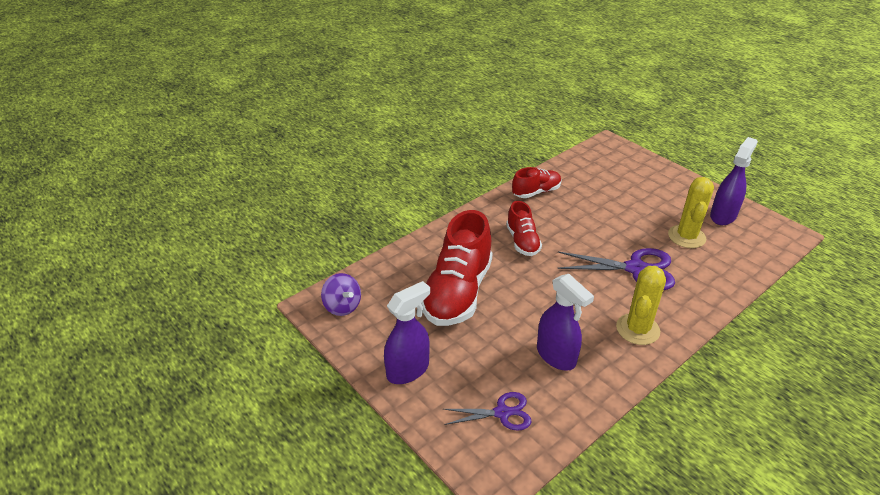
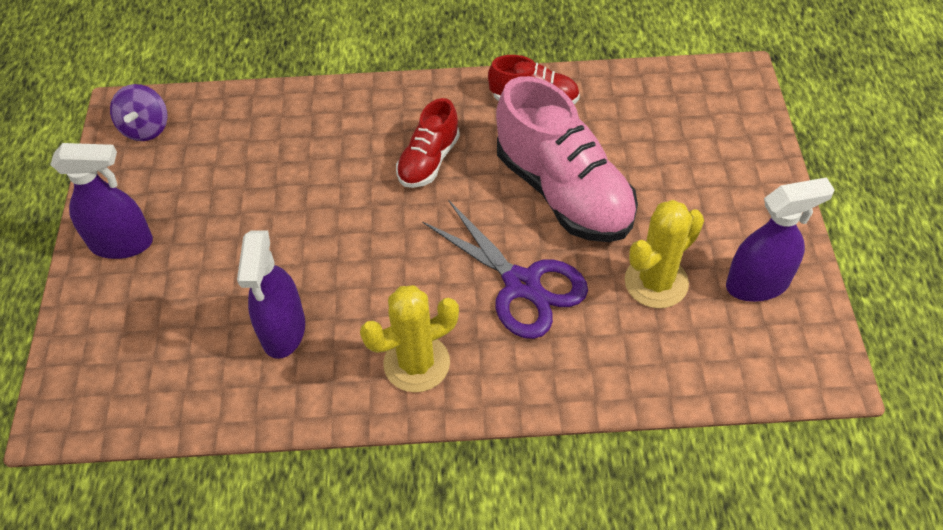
camera: 40 degrees right, 15 degrees up
red shoe [421,210,492,326] -> none
purple scissors [443,392,532,431] -> none
none -> pink shoe [496,76,638,242]

